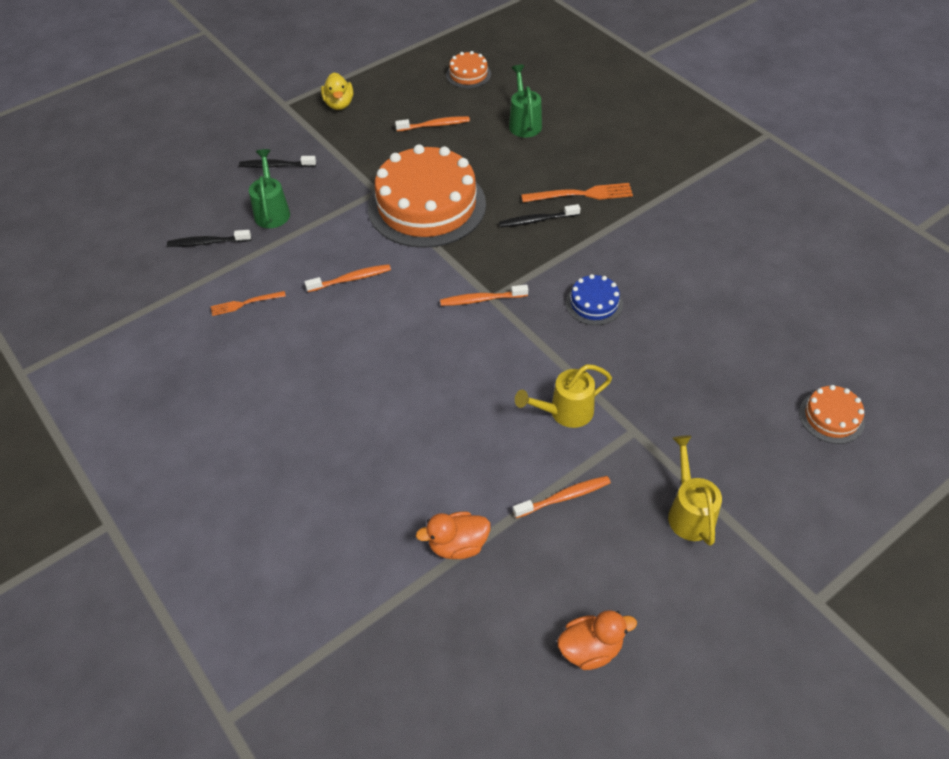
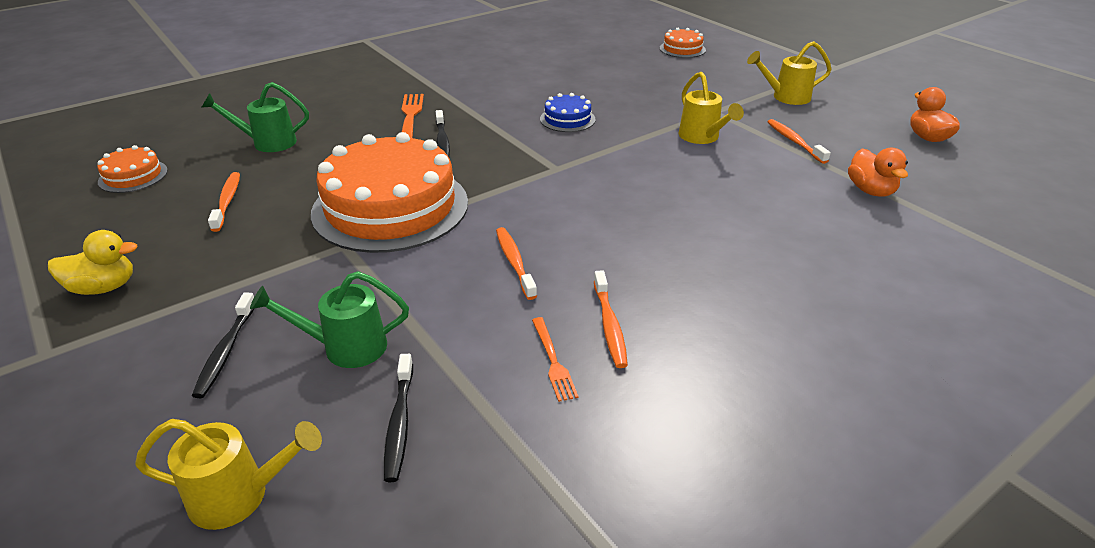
camera: 90 degrees left, 15 degrees down
orange toothbrush [440,285,528,306] -> orange toothbrush moved to [594,270,628,368]
none -> yellow watering can [135,419,322,530]

